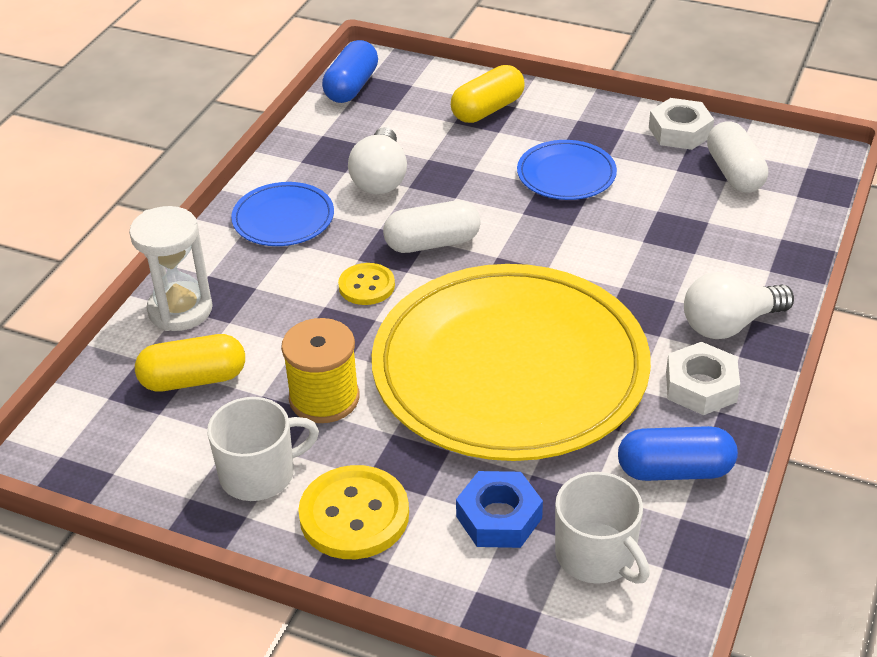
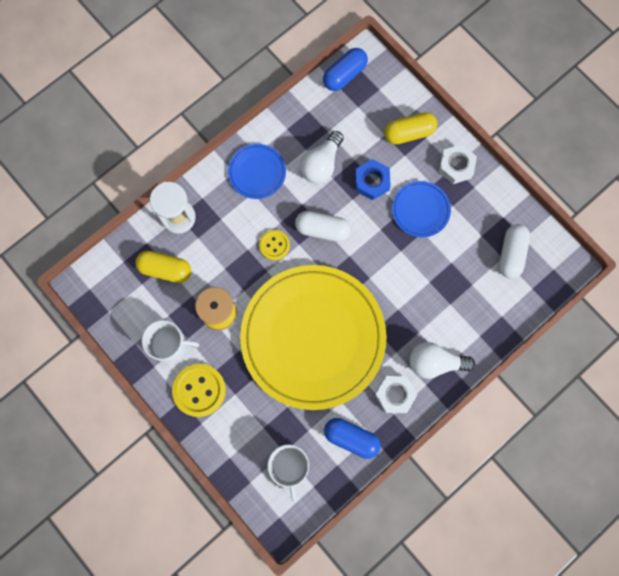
camera: 25 degrees right, 35 degrees up
blue nut [456,471,543,548] -> blue nut moved to [355,159,391,200]
white nut [649,98,714,150] -> white nut moved to [438,144,477,184]

